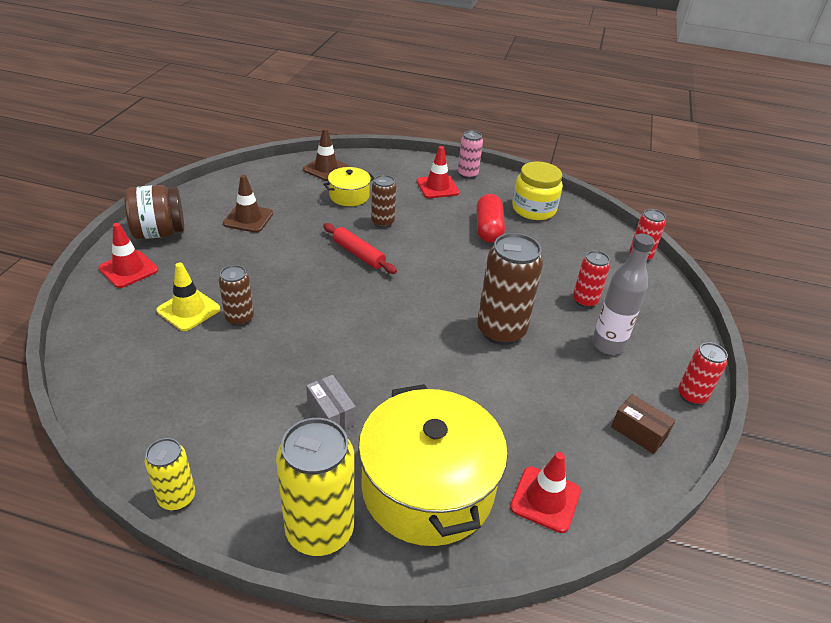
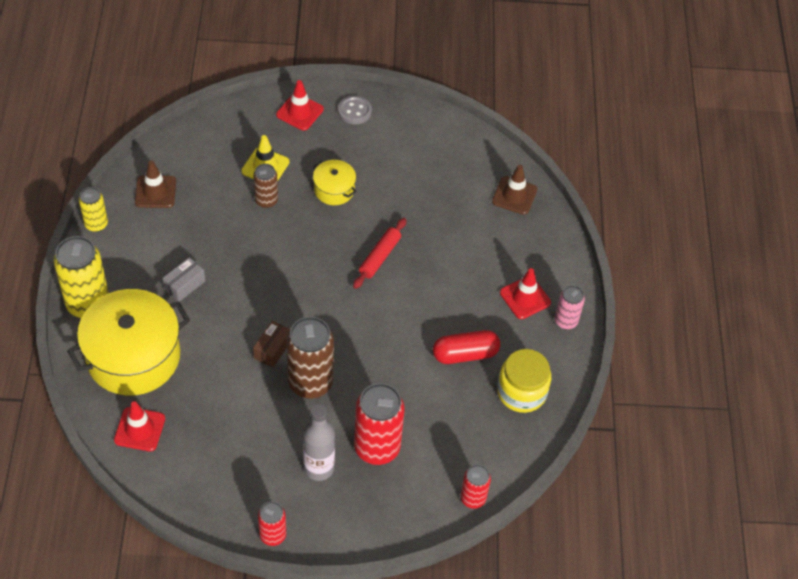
camera: 75 degrees right, 15 degrees up
brown jar [124,185,184,239] -> grey button [338,96,372,124]
brown traffic cone [223,175,273,233] -> brown traffic cone moved to [135,160,176,208]
yellow pot [324,167,374,206] -> yellow pot moved to [313,160,357,205]
brown can [371,175,396,228] -> none
red can [573,251,610,308] -> red can [354,383,405,465], size x1.81
brown box [611,394,676,454] -> brown box moved to [253,320,290,368]

